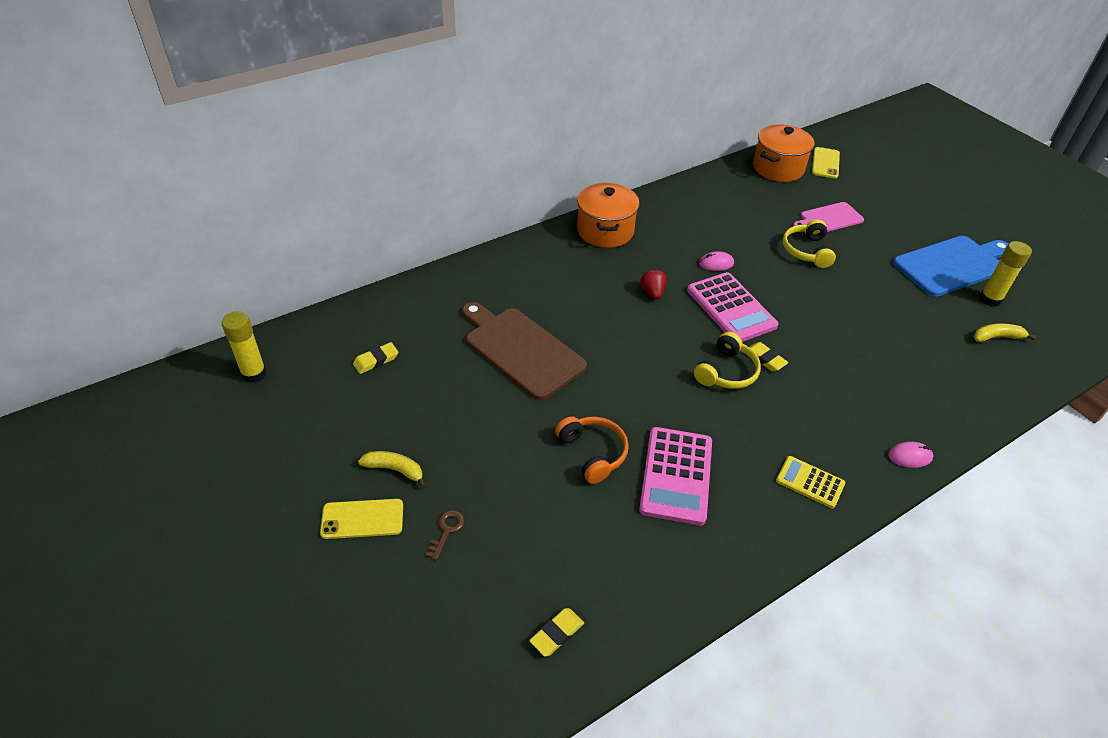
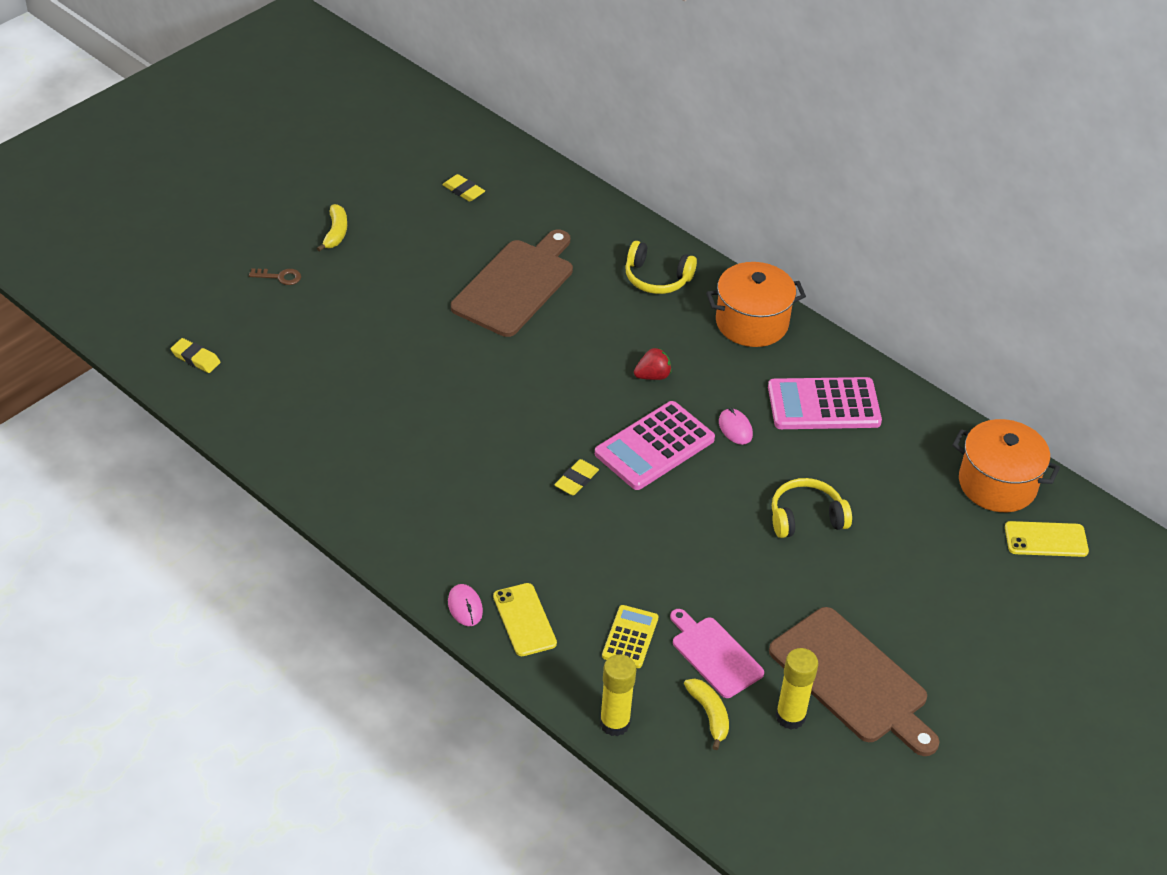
camera: 75 degrees right, 0 degrees up
yellow glue stick [222,311,267,383] -> yellow glue stick moved to [600,654,636,736]
yellow phone [320,499,403,539] -> yellow phone moved to [493,583,557,656]
orange headphones [555,416,629,484] -> none
pink calculator [639,427,712,526] -> pink calculator moved to [768,377,882,429]
yellow headphones [694,332,761,389] -> yellow headphones moved to [625,241,697,294]
yellow calculator [776,456,845,508] -> yellow calculator moved to [602,605,658,668]
pink cutting board [793,202,864,232] -> pink cutting board moved to [670,609,764,698]
blue cutting board [893,236,1008,297] -> brown cutting board [769,607,940,756]

